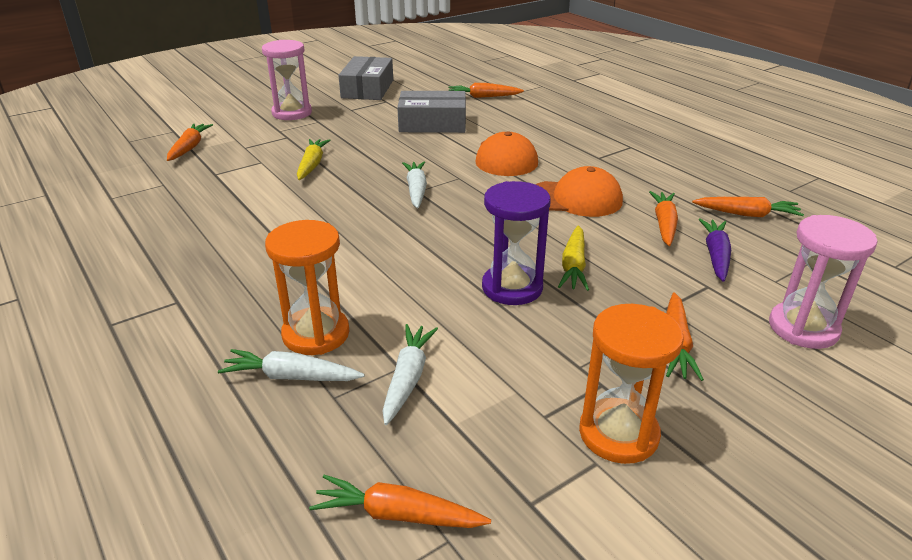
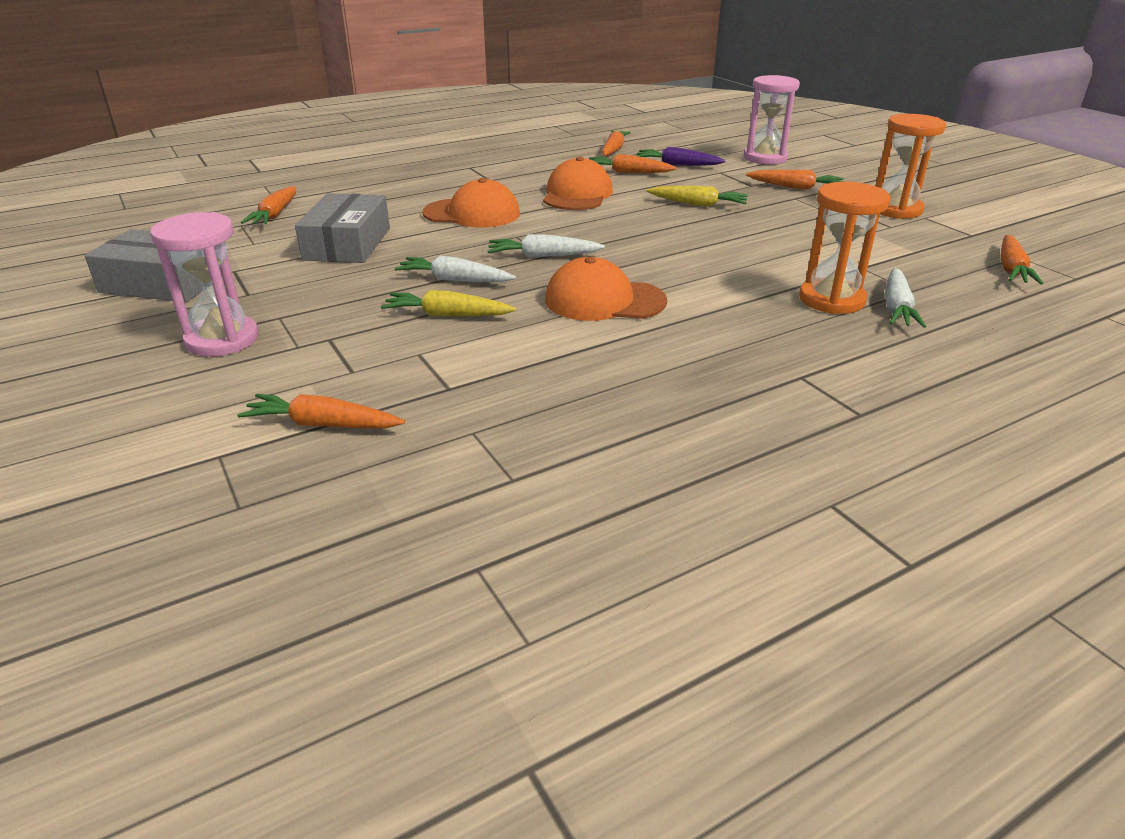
camera: 85 degrees left, 0 degrees up
white carrot [383,324,438,425] -> white carrot moved to [394,256,516,282]
purple hourglass [482,181,551,305] -> none
none -> orange cap [545,257,667,321]

